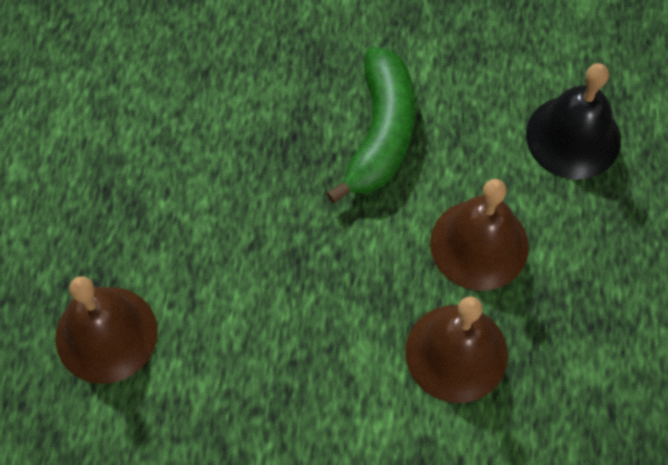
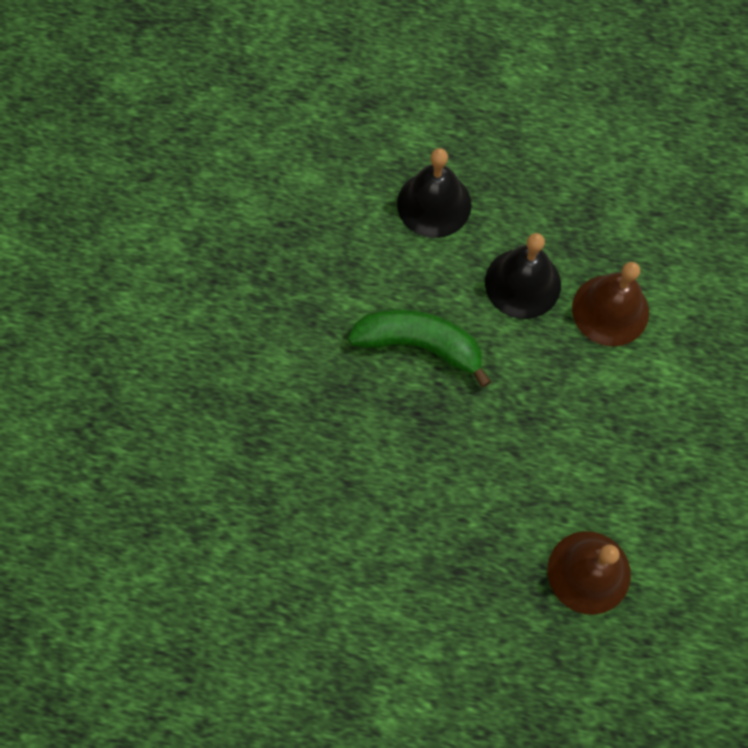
camera: 85 degrees left, 5 degrees up
brown bell [430,179,529,291] -> black bell [485,233,561,319]

